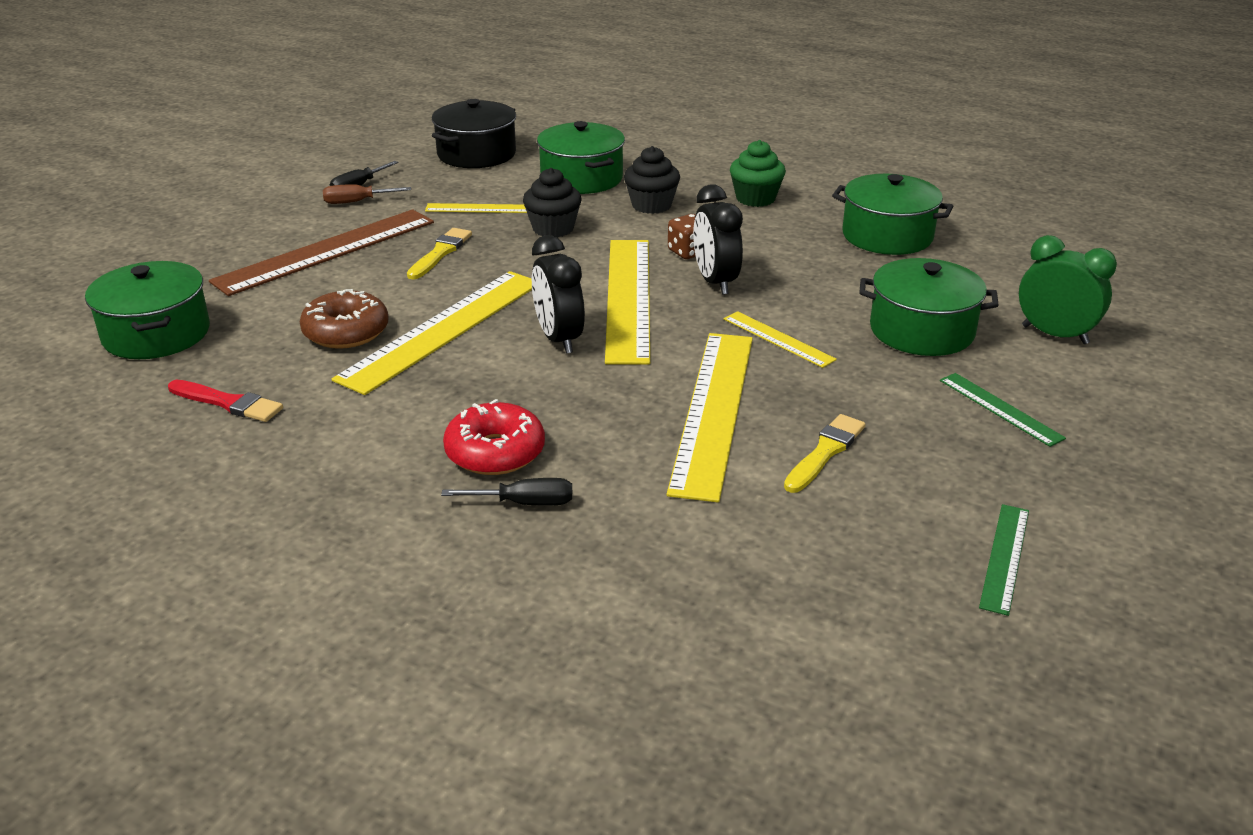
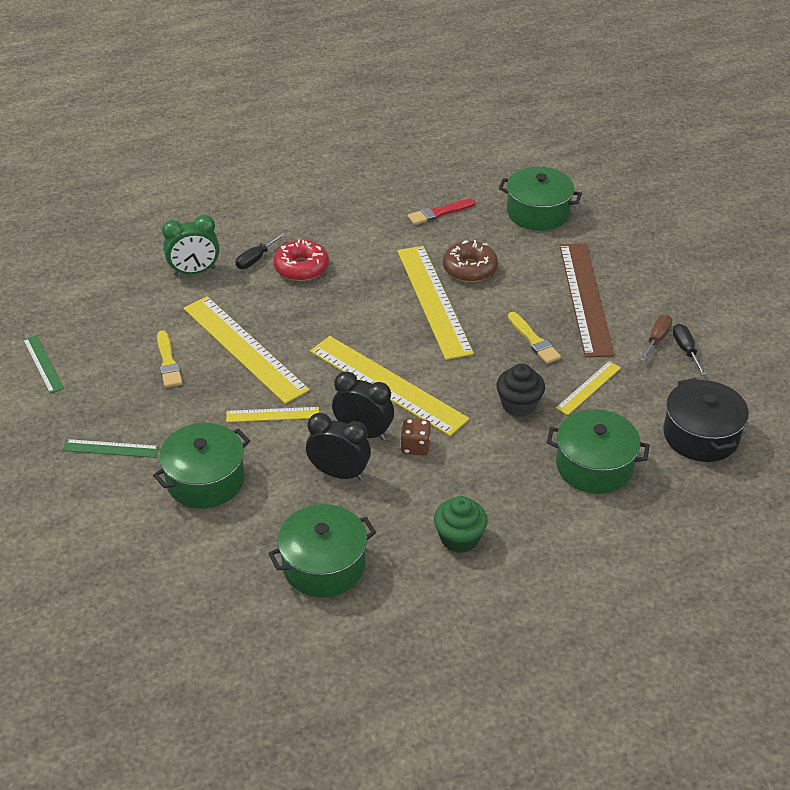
camera: 130 degrees right, 10 degrees up
black clock [532,235,585,354] -> black clock moved to [306,413,371,480]
black cupcake [624,146,680,214] -> none
green clock [1019,235,1117,344] -> green clock moved to [162,215,220,276]

